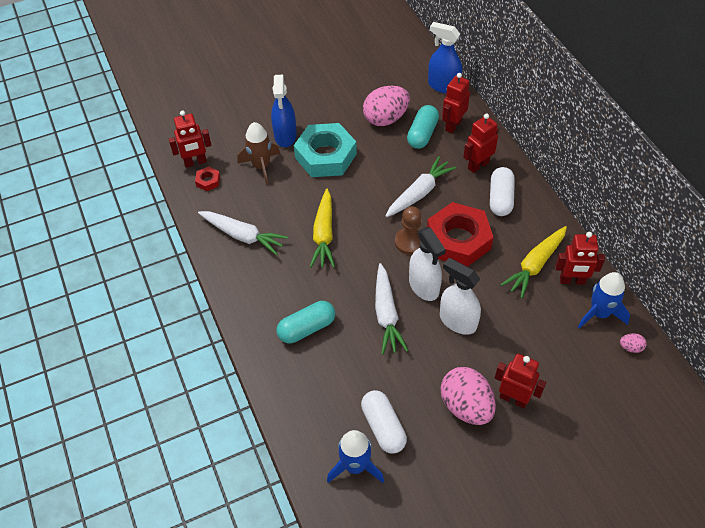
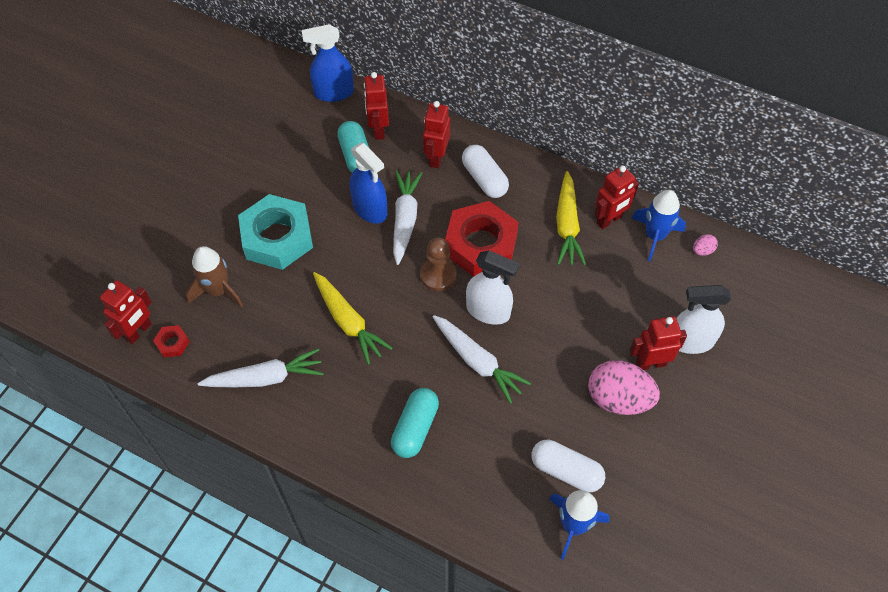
camera: 40 degrees left, 5 degrees up
blue spray bottle [271,75,297,147] -> blue spray bottle moved to [350,143,388,224]
pink egg [363,86,410,126] -> none
white spray bottle [440,258,481,335] -> white spray bottle moved to [676,285,731,354]

